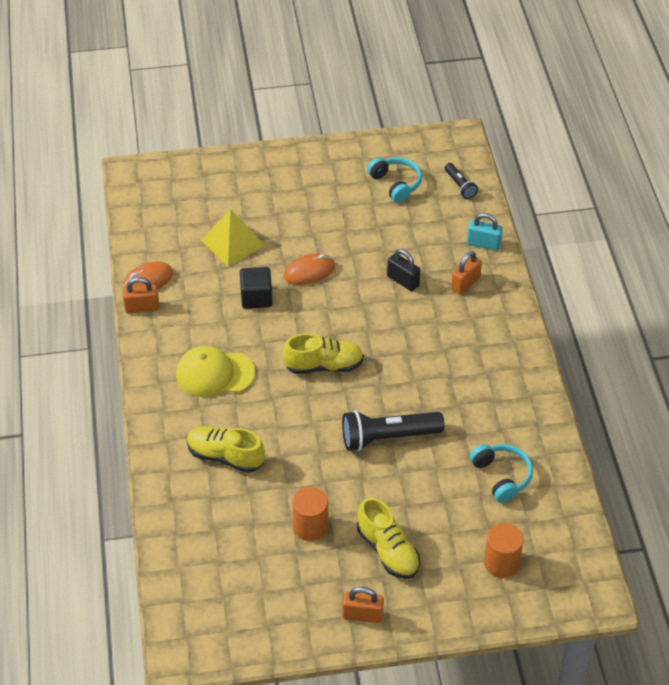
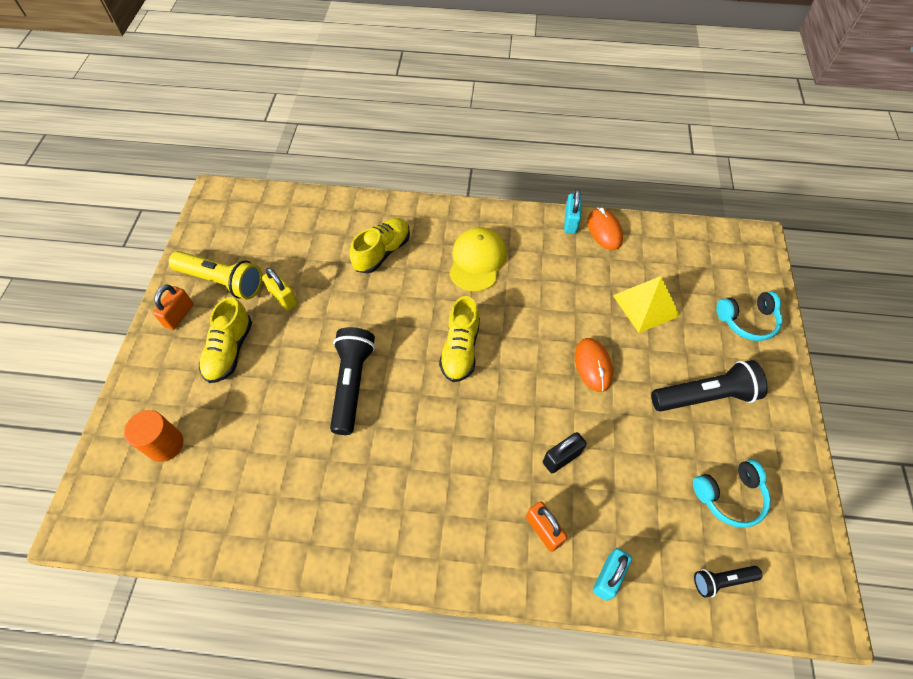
camera: 105 degrees right, 10 degrees up
orange padlock [122,277,159,313] -> turquoise padlock [564,189,582,234]
black cube [240,267,273,309] -> none
orange cylinder [292,487,328,541] -> yellow padlock [262,268,297,311]
yellow shoe [357,497,420,579] -> yellow shoe turned 60 degrees counterclockwise [199,297,252,383]
turquoise headphones [470,444,533,503] -> turquoise headphones moved to [716,291,783,341]
none -> yellow flashlight [169,251,262,299]
none -> black flashlight [651,360,768,412]

